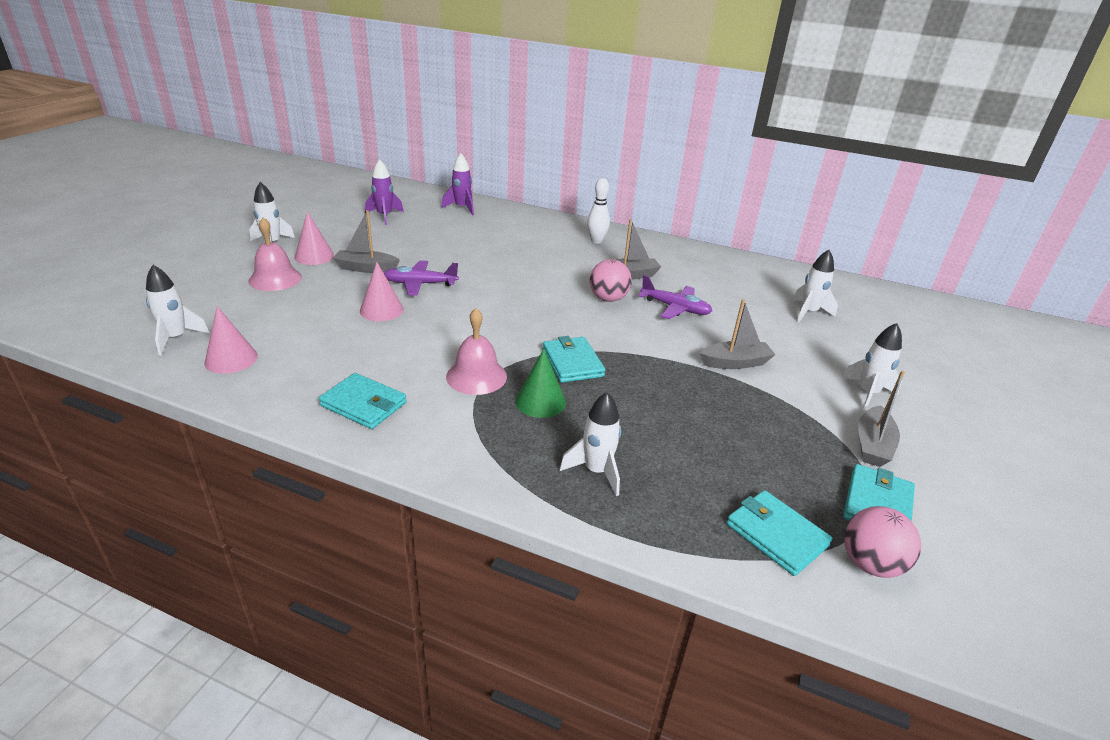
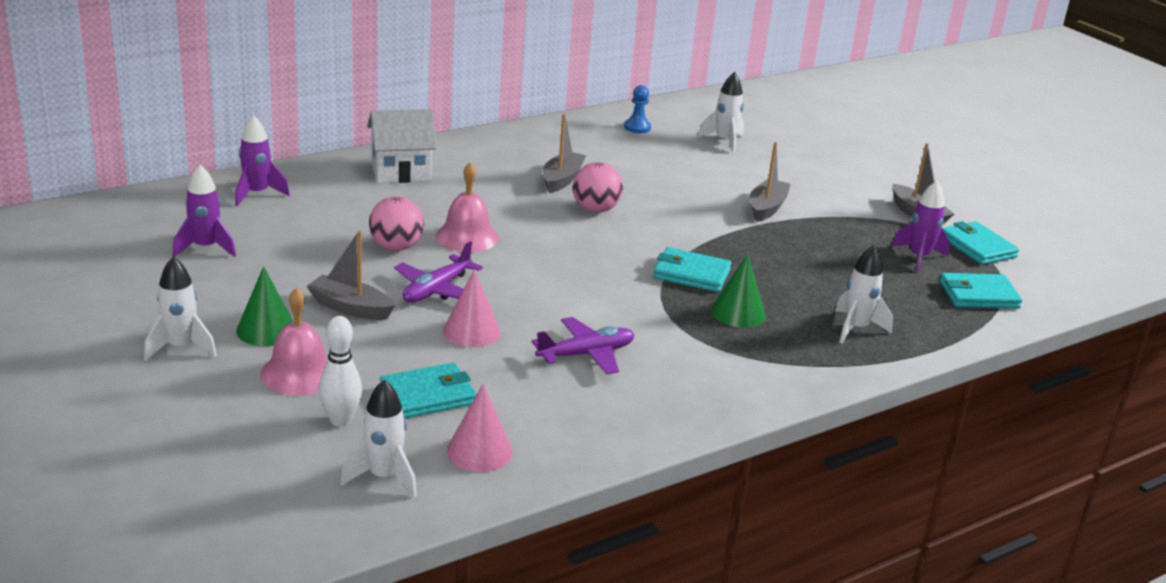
camera: 55 degrees left, 5 degrees down
pink cone [295,212,334,265] -> green cone [236,266,293,346]
turquoise wallet [319,373,407,429] -> turquoise wallet moved to [380,363,477,419]
grey boat [333,210,400,273] -> grey boat turned 75 degrees clockwise [306,230,395,320]
pink bell [446,308,507,395] -> pink bell moved to [436,162,499,252]
white bowling pin [587,178,610,244] -> white bowling pin moved to [319,316,362,427]
purple plane [638,275,712,319] -> purple plane moved to [532,317,635,374]
white rocket [842,323,902,410] -> none
pink ball [844,506,921,578] -> pink ball moved to [369,196,424,251]
none -> white house [367,109,437,183]
none -> blue pawn [624,85,651,133]
none -> purple rocket [892,181,950,273]

